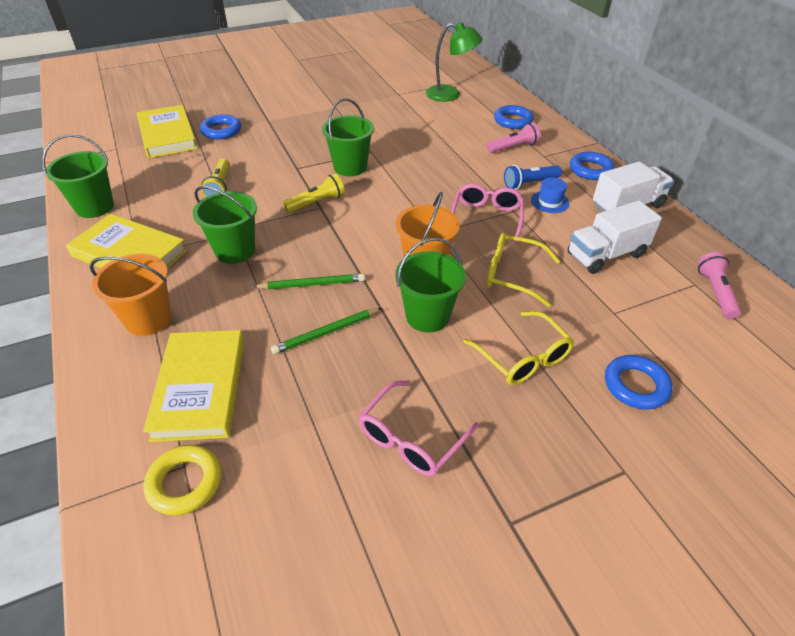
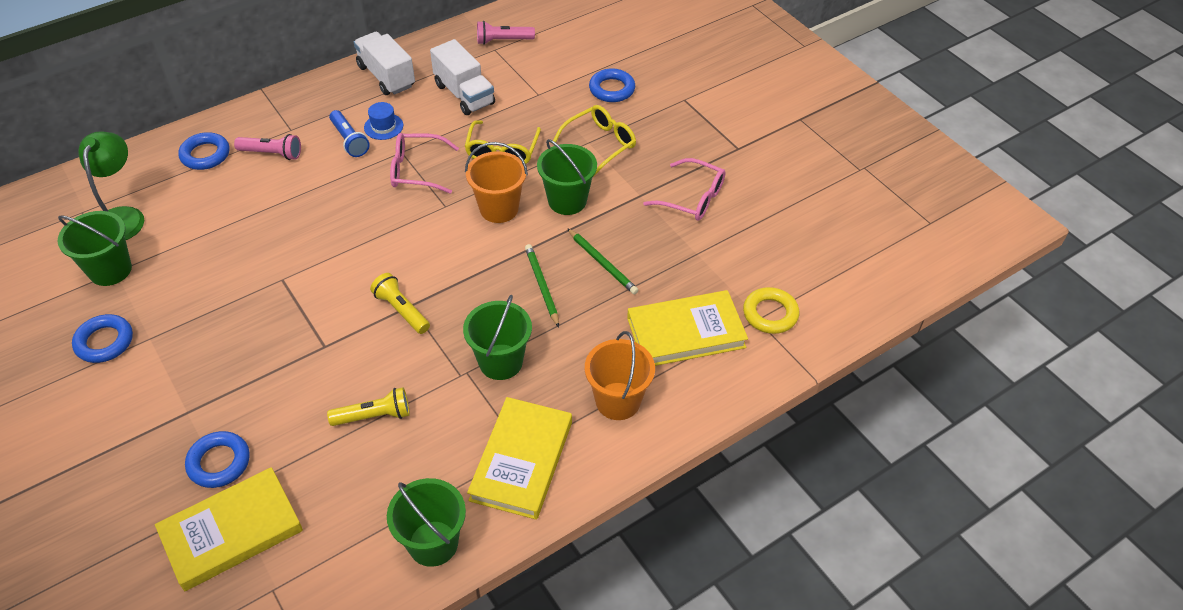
camera: 100 degrees left, 5 degrees up
green bucket [322,98,374,176] -> green bucket moved to [58,211,132,286]
pink flashlight [486,122,541,153] -> pink flashlight turned 135 degrees clockwise [234,134,301,160]
blue ring [570,152,615,180] -> blue ring moved to [72,314,133,363]

